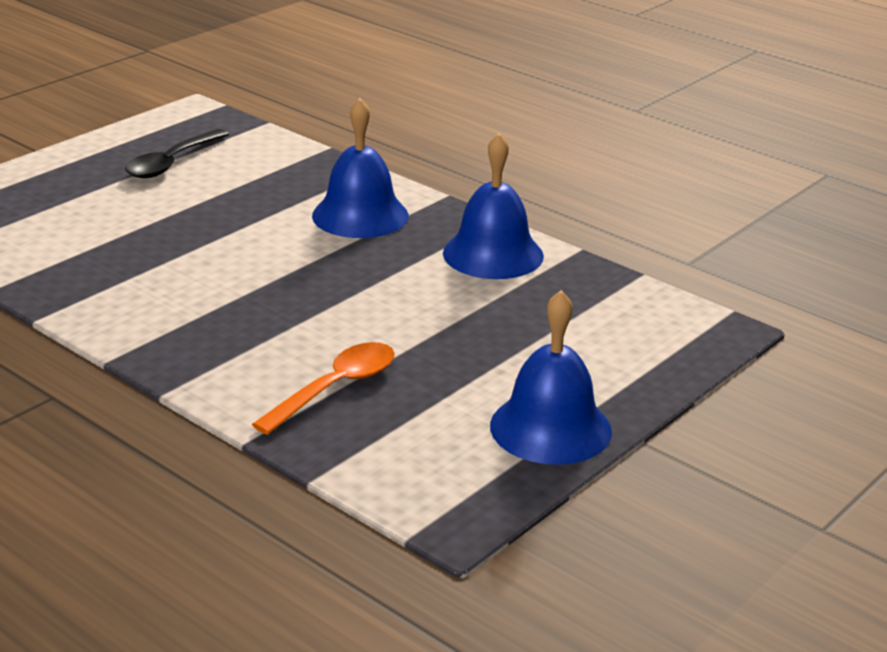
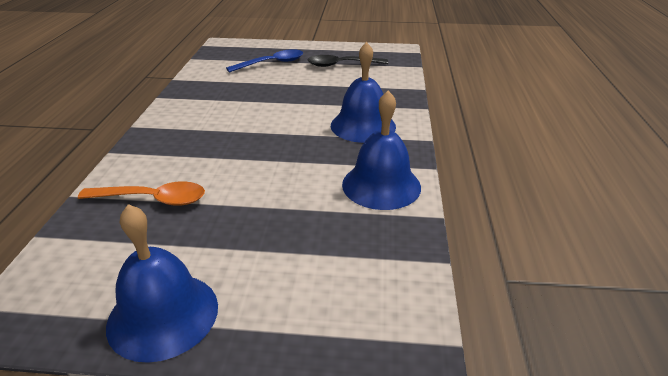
camera: 55 degrees right, 5 degrees up
none -> blue spoon [226,49,303,73]

